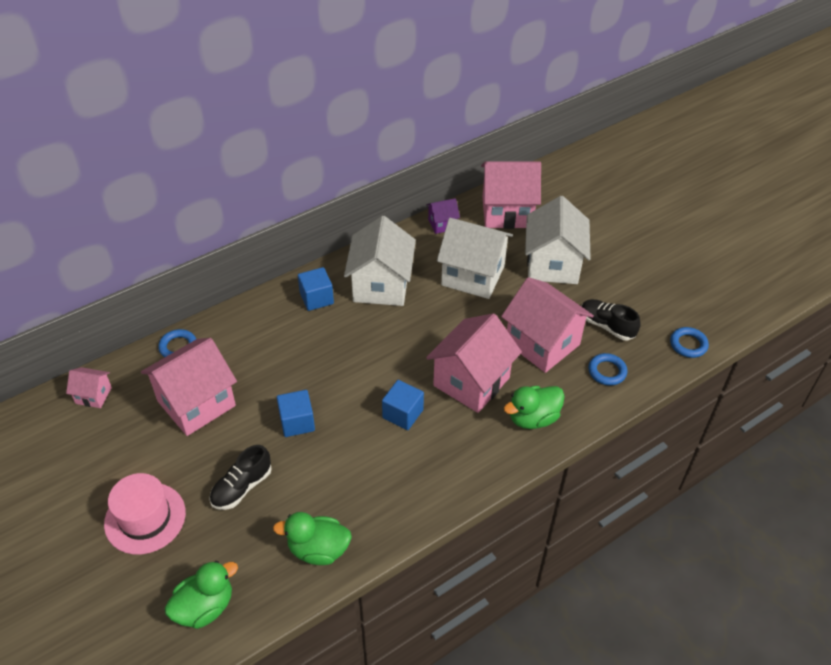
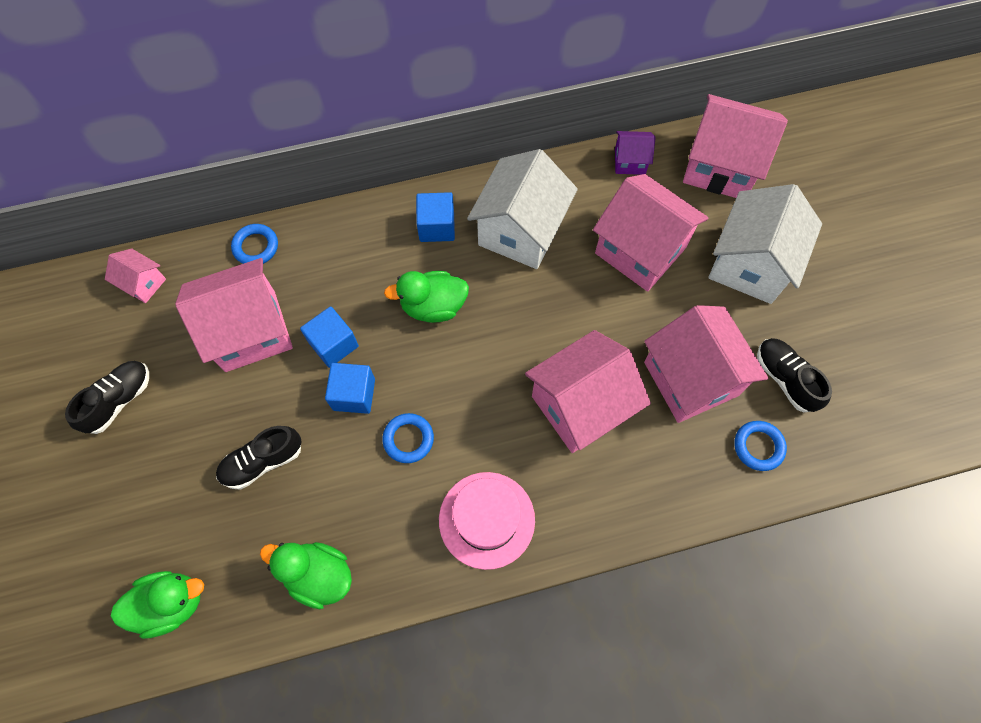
camera: 20 degrees right, 20 degrees up
pink hat [104,473,186,555] -> pink hat moved to [439,472,535,570]
blue cube [382,380,424,430] -> blue cube moved to [300,306,359,368]
white house [437,218,513,299] -> pink house [593,174,708,291]
green duck [504,386,565,429] -> green duck moved to [384,271,469,323]
blue ring [670,327,709,358] -> blue ring moved to [382,413,434,463]
none -> black shoe [65,361,149,434]

